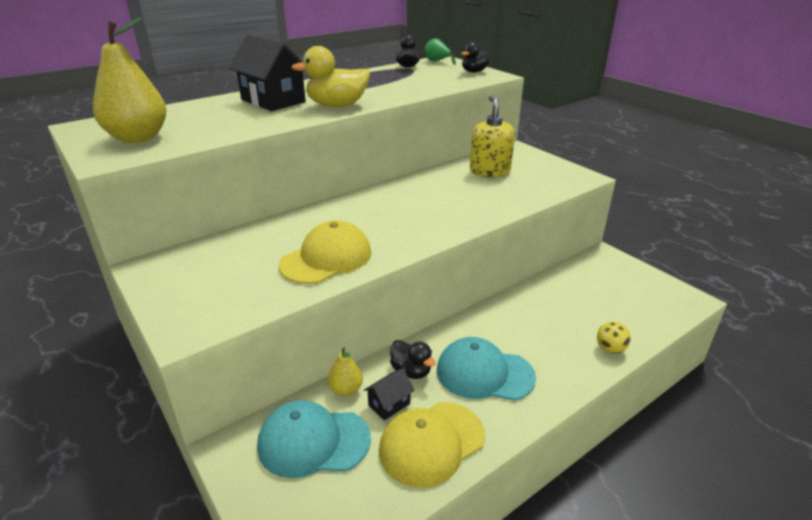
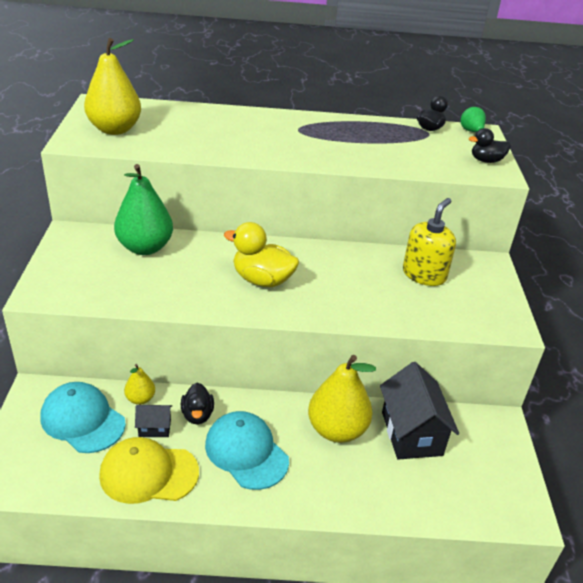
camera: 35 degrees right, 5 degrees up
black house [229,34,306,111] -> black house moved to [380,362,459,460]
yellow cap [279,220,371,284] -> none
yellow duck [291,46,370,107] -> yellow duck moved to [224,222,299,287]
yellow ball [597,322,631,354] -> none
none -> green pear [114,164,173,255]
none -> yellow pear [308,355,376,443]

